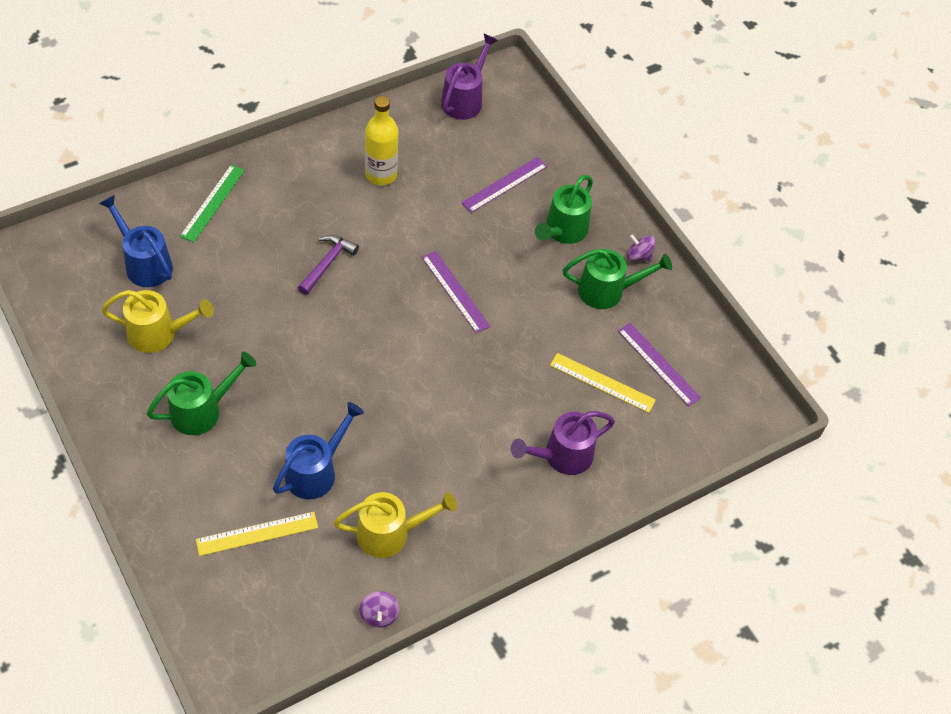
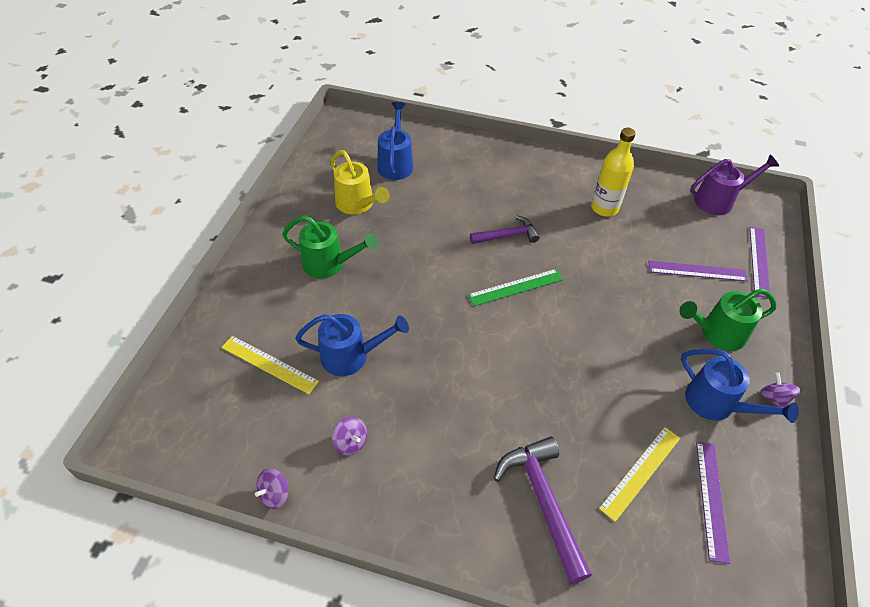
camera: 50 degrees right, 5 degrees down
green ruler [180,165,245,242] -> green ruler moved to [468,269,563,306]
yellow watering can [334,492,457,558] -> purple spinning top [332,417,367,455]
purple ruler [422,251,490,333] -> purple ruler moved to [750,227,770,298]
purple watering can [511,411,615,475] -> purple hammer [494,436,592,584]
yellow ruler [550,353,656,413] -> yellow ruler turned 60 degrees clockwise [599,427,680,522]
green watering can [563,249,672,309] -> blue watering can [681,349,798,423]

